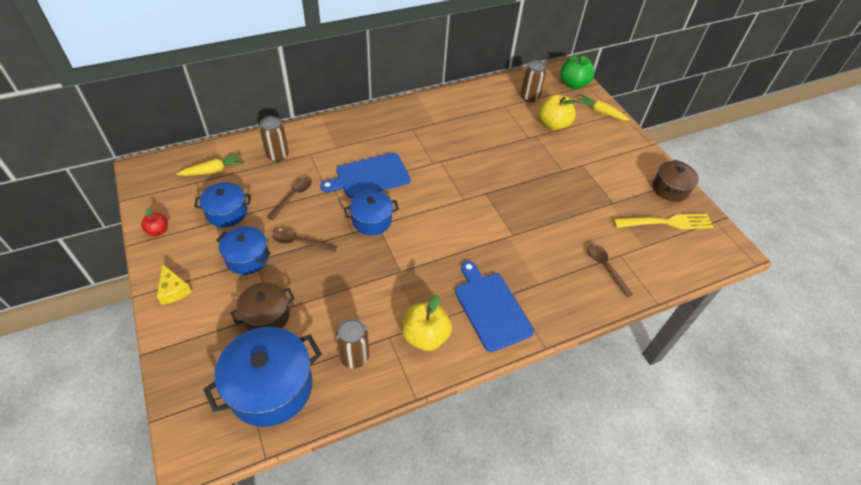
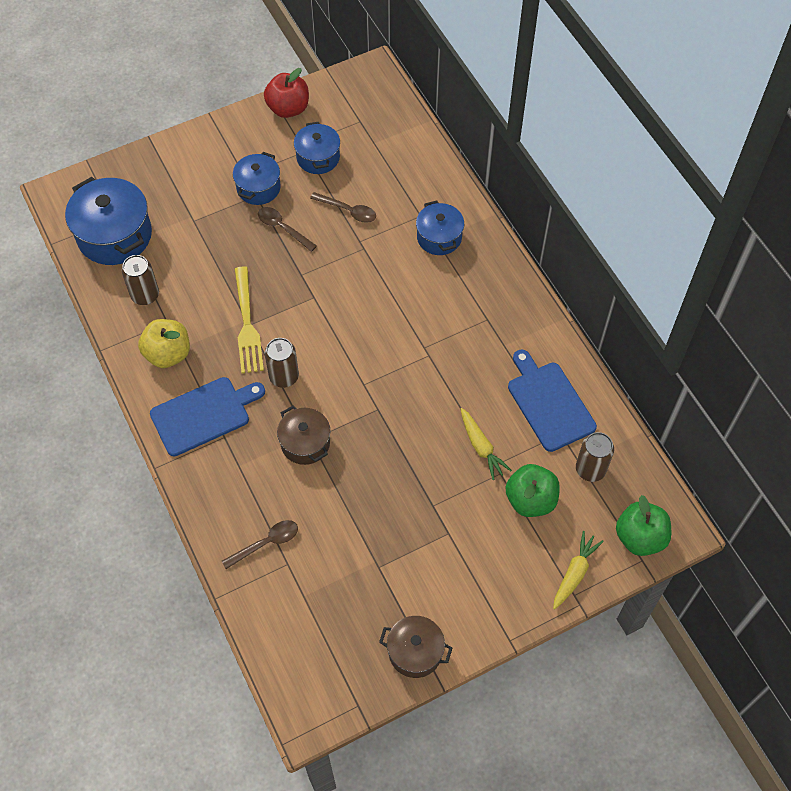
camera: 90 degrees right, 10 degrees up
red apple [141,209,168,236] -> red apple [264,68,309,118], size x1.81
yellow cheese [157,264,192,305] -> none
yellow carrot [176,153,244,176] -> yellow carrot moved to [461,408,512,480]
brown pot [231,282,295,331] -> brown pot moved to [277,405,330,465]
brown can [259,116,289,162] -> brown can moved to [265,338,299,388]
brown spoon [272,229,337,252] -> brown spoon turned 60 degrees counterclockwise [258,207,317,252]
blue cutting board [320,153,411,198] -> blue cutting board moved to [508,350,597,452]
blue pot [344,190,399,235] -> blue pot moved to [416,200,464,255]
yellow apple [539,94,577,130] -> green apple [506,464,560,517]
yellow fork [613,214,714,229] -> yellow fork moved to [235,266,264,373]

